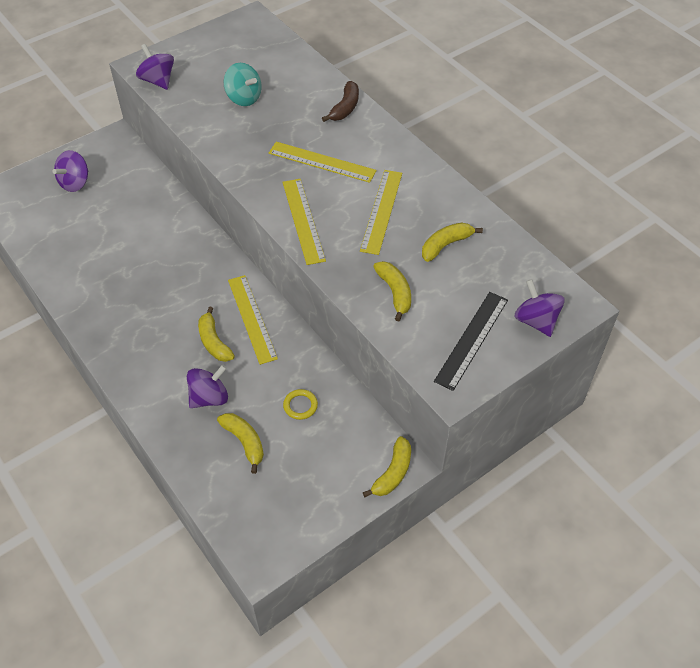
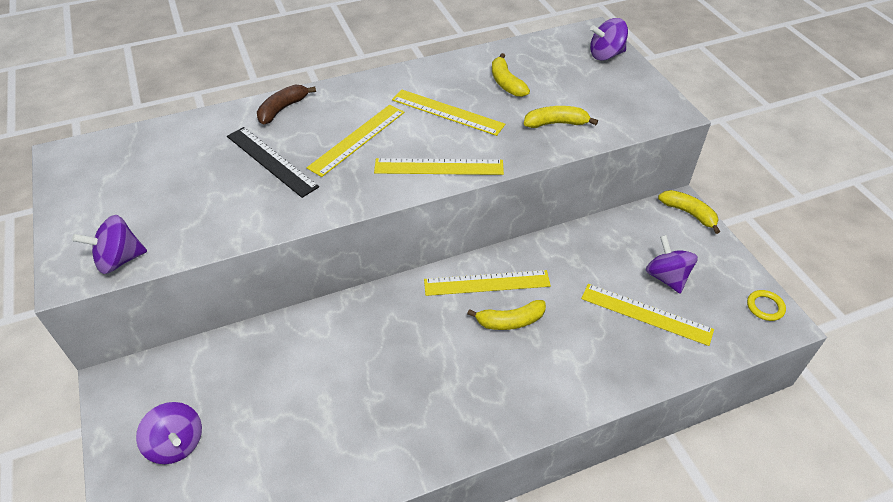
camera: 75 degrees left, 5 degrees down
purple spinning top [187,364,228,408] -> purple spinning top moved to [646,235,698,294]
yellow banana [217,413,264,474] -> yellow ruler [581,284,714,346]
turquoise spinning top [224,63,262,106] -> none
yellow ring [283,389,318,420] -> yellow ring moved to [747,290,786,321]
brown banana [322,81,359,122] -> brown banana turned 90 degrees counterclockwise [257,85,316,125]
black ruler [434,292,508,391] -> black ruler moved to [227,127,319,198]

